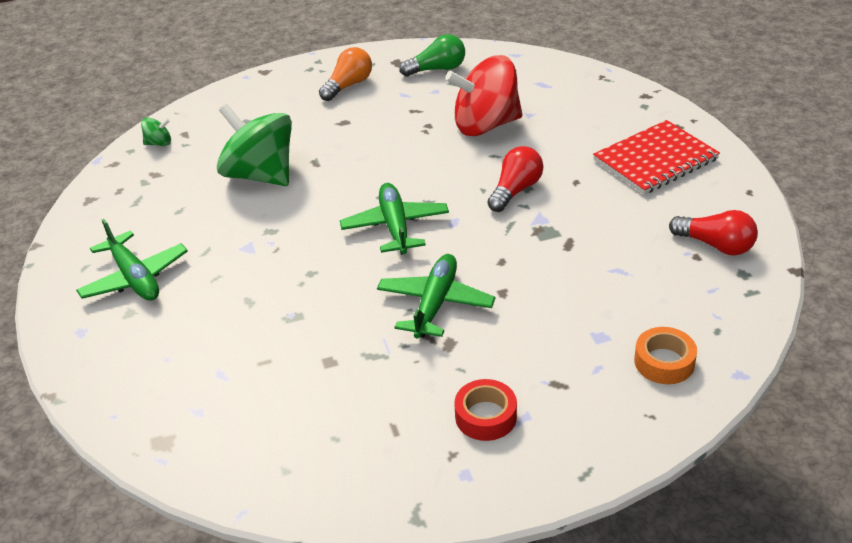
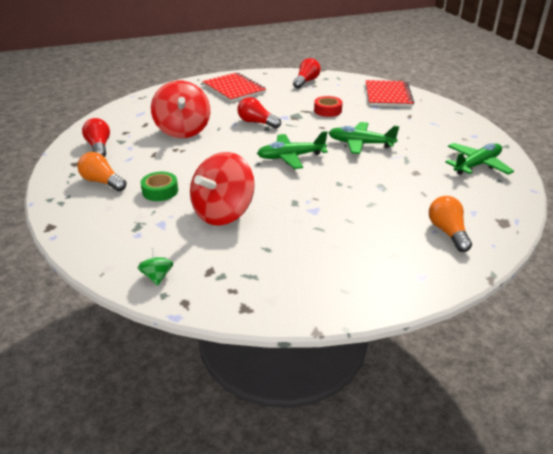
camera: 95 degrees left, 5 degrees down
green plane [76,219,188,301] -> green plane moved to [445,143,514,175]
green spinning top [217,104,292,186] -> red spinning top [190,152,255,225]
green light bulb [399,34,465,76] -> red light bulb [82,118,110,157]
red tape [454,379,517,441] -> red tape moved to [314,96,343,117]
orange tape [634,327,697,384] -> red notebook [366,80,414,107]
none -> green tape [141,172,178,201]
none -> orange light bulb [429,196,472,252]

